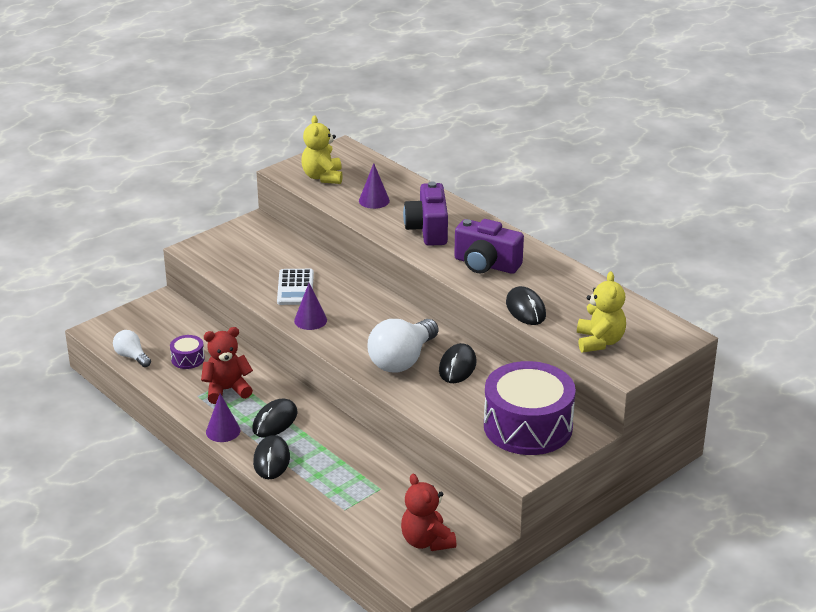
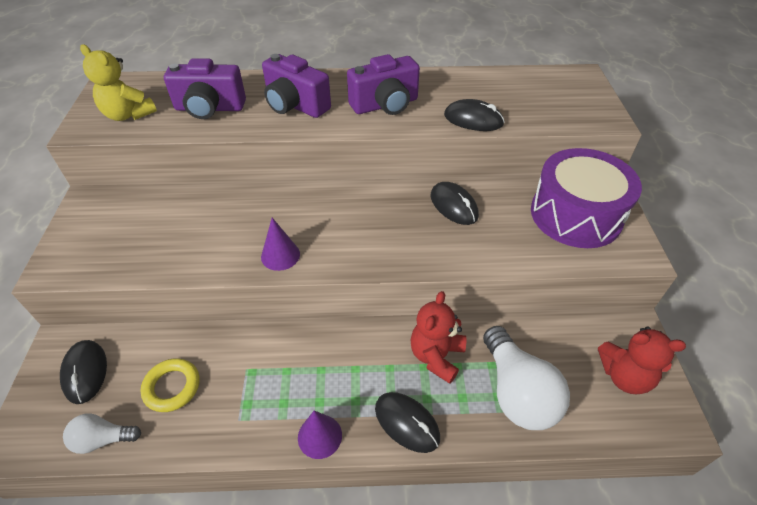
camera: 50 degrees left, 15 degrees up
purple drum [170,335,205,369] -> yellow ring [141,358,200,412]
red teddy bear [201,327,253,404] -> red teddy bear moved to [411,291,466,384]
black mouse [252,399,297,438] -> black mouse moved to [60,340,107,404]
white calculator [277,269,314,305] -> none
purple cone [359,163,390,209] -> purple camera [164,58,246,119]
white light bulb [368,319,439,372] -> white light bulb moved to [483,326,570,430]
yellow teddy bear [577,272,626,352] -> none

